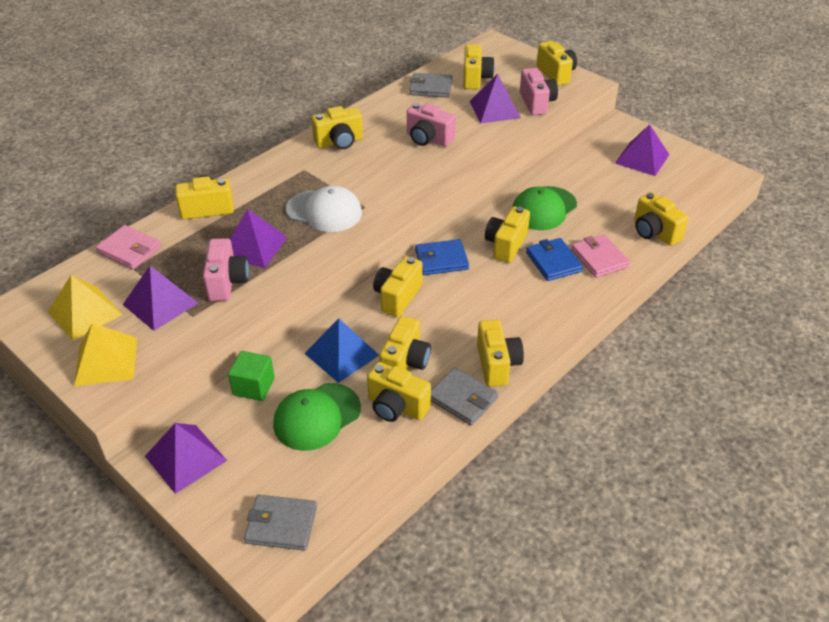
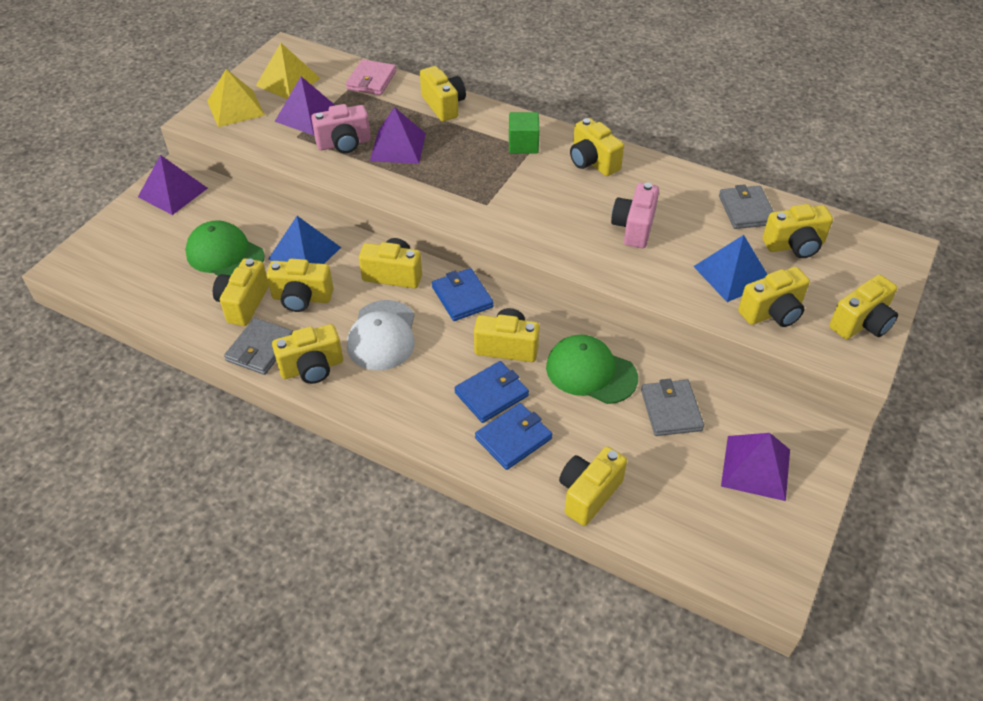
camera: 75 degrees right, 5 degrees up
green cube [228,351,275,401] -> green cube moved to [509,112,540,153]
grey wallet [244,495,317,551] -> grey wallet moved to [641,379,704,436]
white cap [286,186,362,232] -> white cap moved to [347,300,415,370]
purple pyramid [470,74,521,123] -> blue pyramid [693,235,767,302]
pink camera [520,68,558,115] -> yellow camera [738,267,810,327]
pink wallet [571,234,630,278] -> blue wallet [475,403,552,470]

